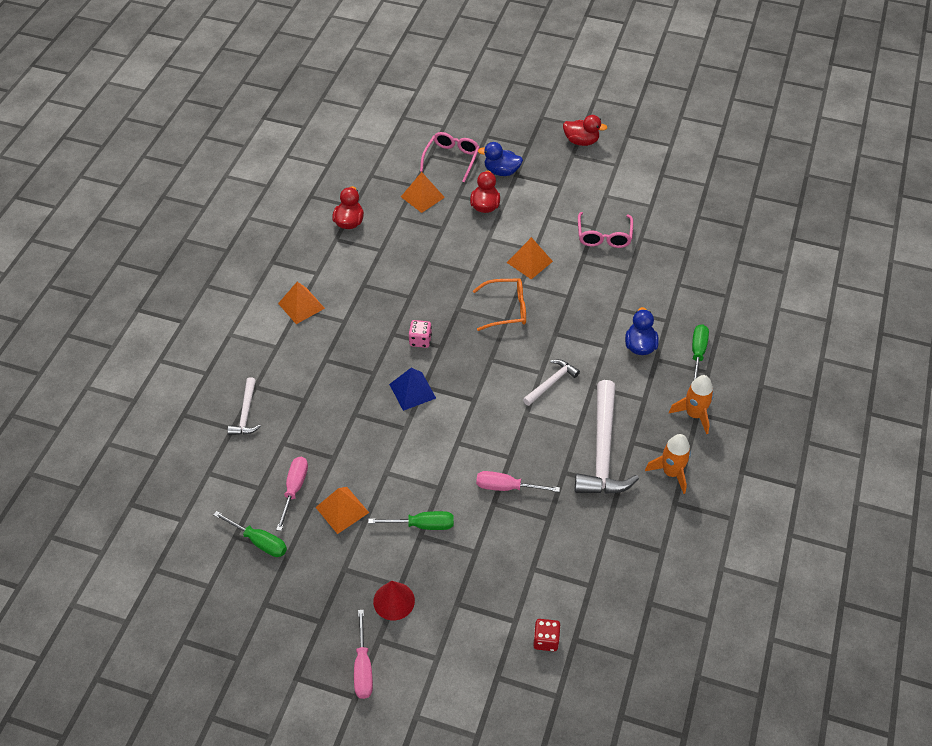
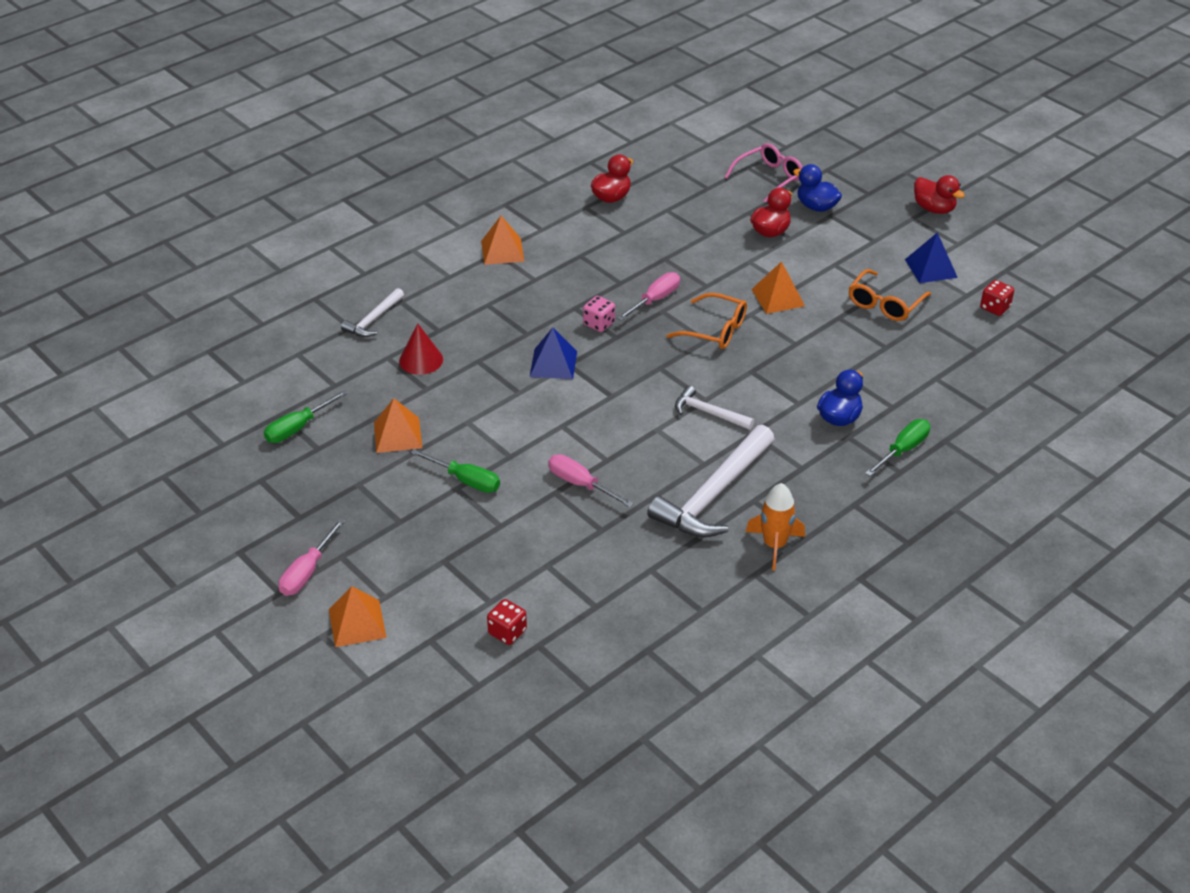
camera: 30 degrees right, 10 degrees down
green screwdriver [214,511,287,557] -> green screwdriver turned 75 degrees clockwise [264,390,348,443]
pink screwdriver [276,457,308,531] -> pink screwdriver moved to [617,272,680,321]
red cone [373,581,415,620] -> red cone moved to [399,323,443,375]
orange pyramid [401,172,445,213] -> orange pyramid moved to [329,586,387,647]
white hammer [523,359,580,406] -> white hammer turned 135 degrees counterclockwise [675,385,754,430]
pink glasses [578,212,633,248] -> orange glasses [849,269,931,321]
orange rocket [669,375,714,434] -> none
none -> blue pyramid [905,232,958,283]
none -> red dice [980,280,1014,316]

